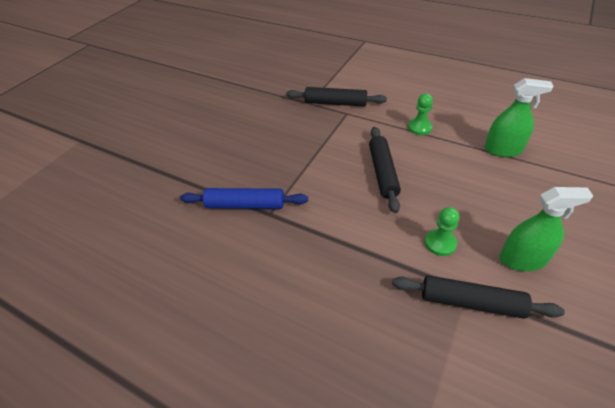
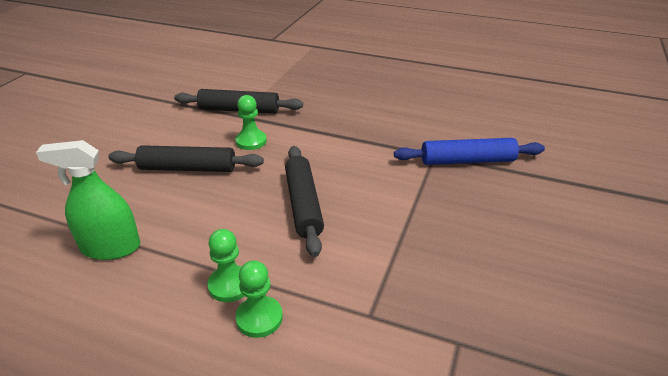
camera: 170 degrees right, 10 degrees down
black rolling pin [286,87,387,107] -> black rolling pin moved to [108,145,264,172]
green spray bottle [499,187,593,271] -> none
none -> green pawn [236,260,283,338]

